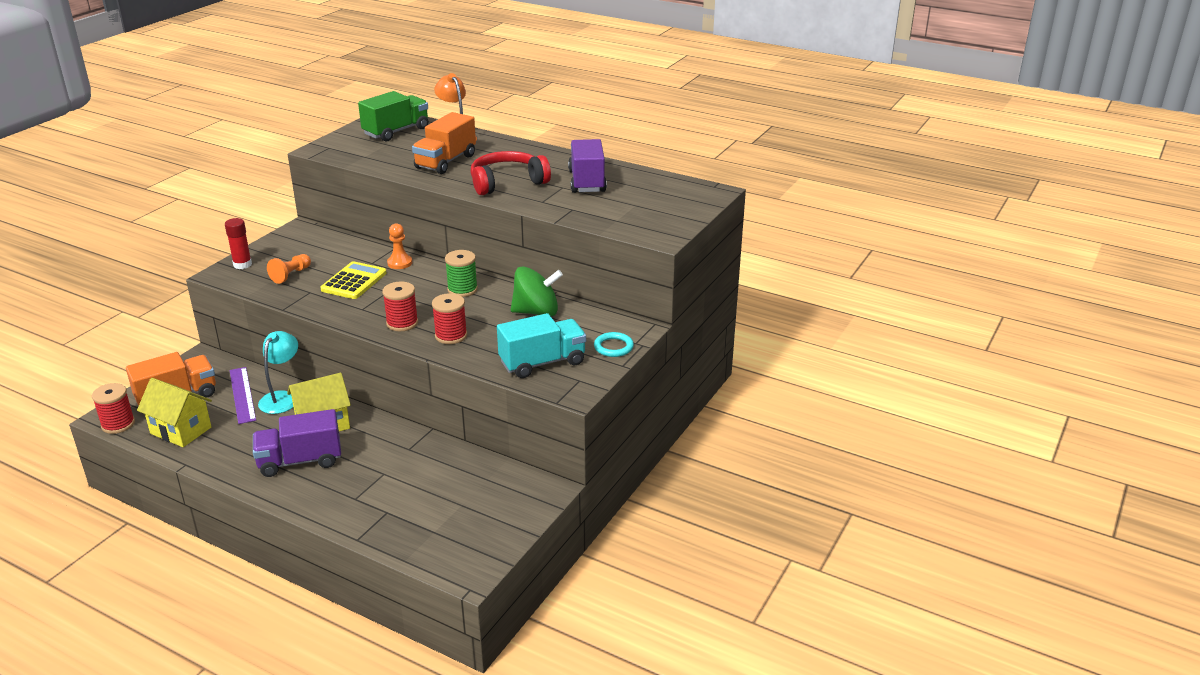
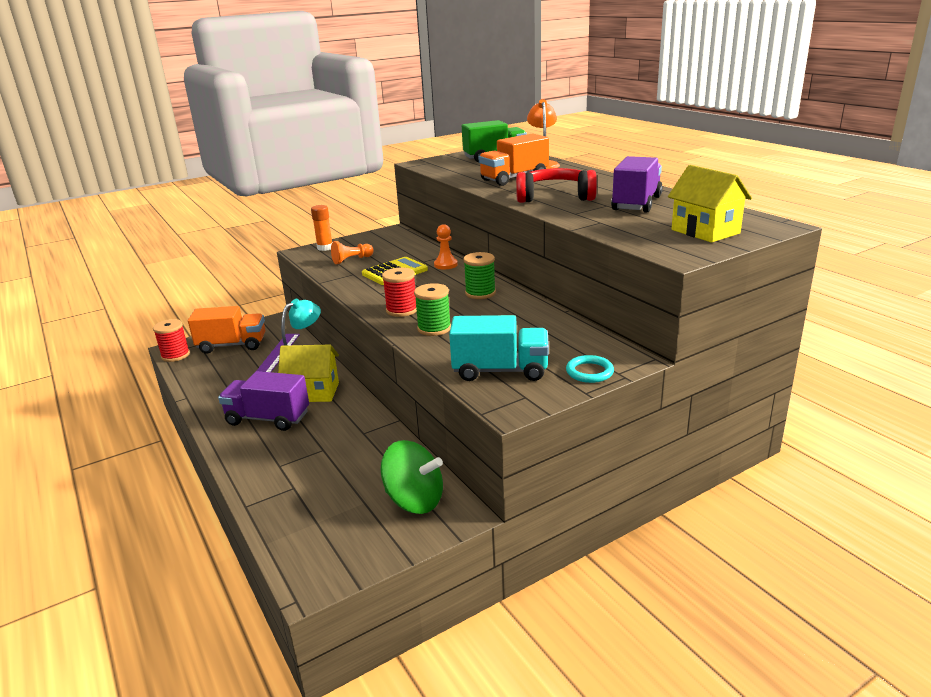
camera: 30 degrees right, 5 degrees down
yellow house [137,378,212,447] -> yellow house moved to [668,165,752,243]
red glue stick [225,218,252,269] -> orange glue stick [311,205,332,251]
red spool [432,293,467,344] -> green spool [414,283,451,336]
green spinning top [511,266,563,316] -> green spinning top moved to [381,440,443,514]

